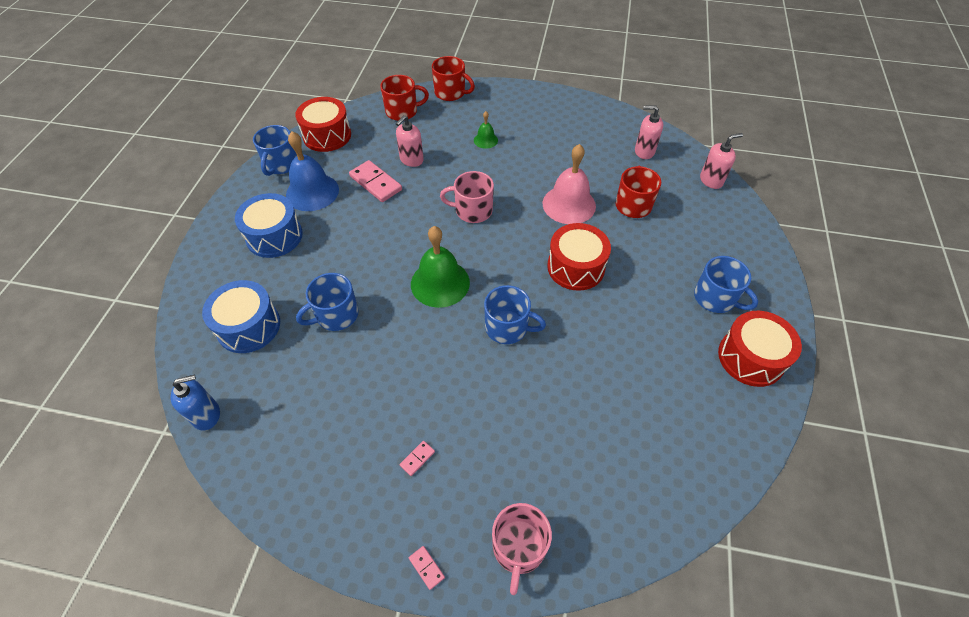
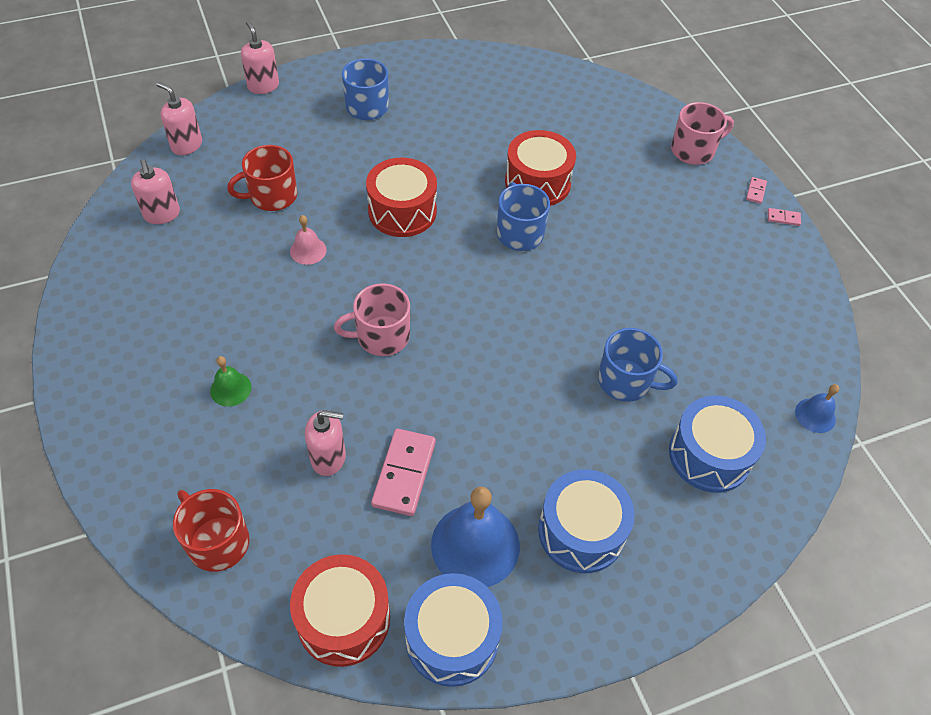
camera: 125 degrees left, 0 degrees up
blue soap dispenser [170,374,220,430] -> blue bell [795,384,839,433]
blue mug [253,125,297,176] -> blue drum [404,573,503,687]
pink domino [400,441,435,476] -> pink domino moved to [768,208,801,226]
green bell [411,226,470,308] -> none
red mug [432,56,475,101] -> none
pink mug [440,171,494,223] -> pink mug turned 105 degrees clockwise [334,283,410,356]
pink bell [543,144,596,224] -> pink bell [290,215,326,265], size x0.50
red drum [718,311,802,387] -> red drum moved to [505,130,576,206]
none -> pink soap dispenser [241,21,279,94]

